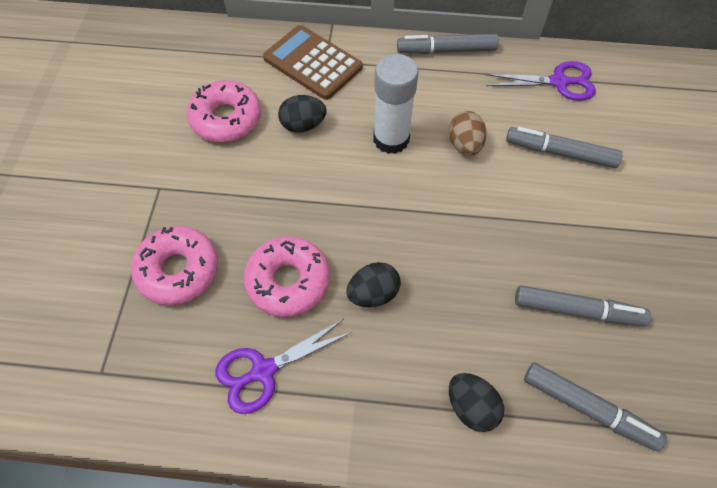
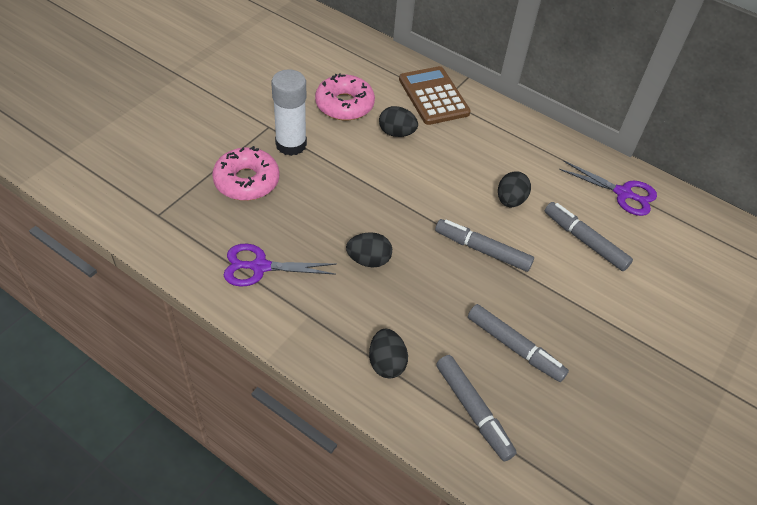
camera: 25 degrees right, 10 degrees down
pink donut [243,236,330,317] -> none
white glue stick [373,54,419,154] -> white glue stick moved to [271,70,307,156]
grey marker [397,34,499,54] -> grey marker moved to [435,219,534,272]
brown egg [448,111,487,156] -> black egg [498,171,531,207]

